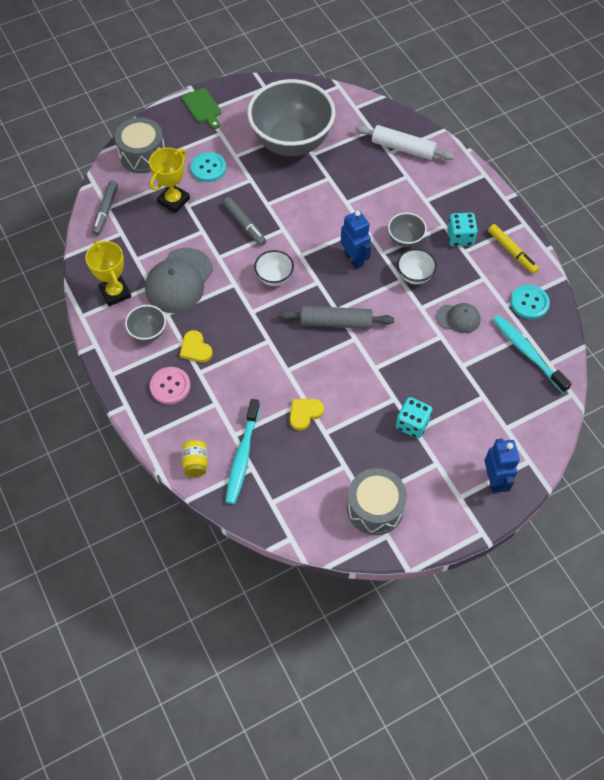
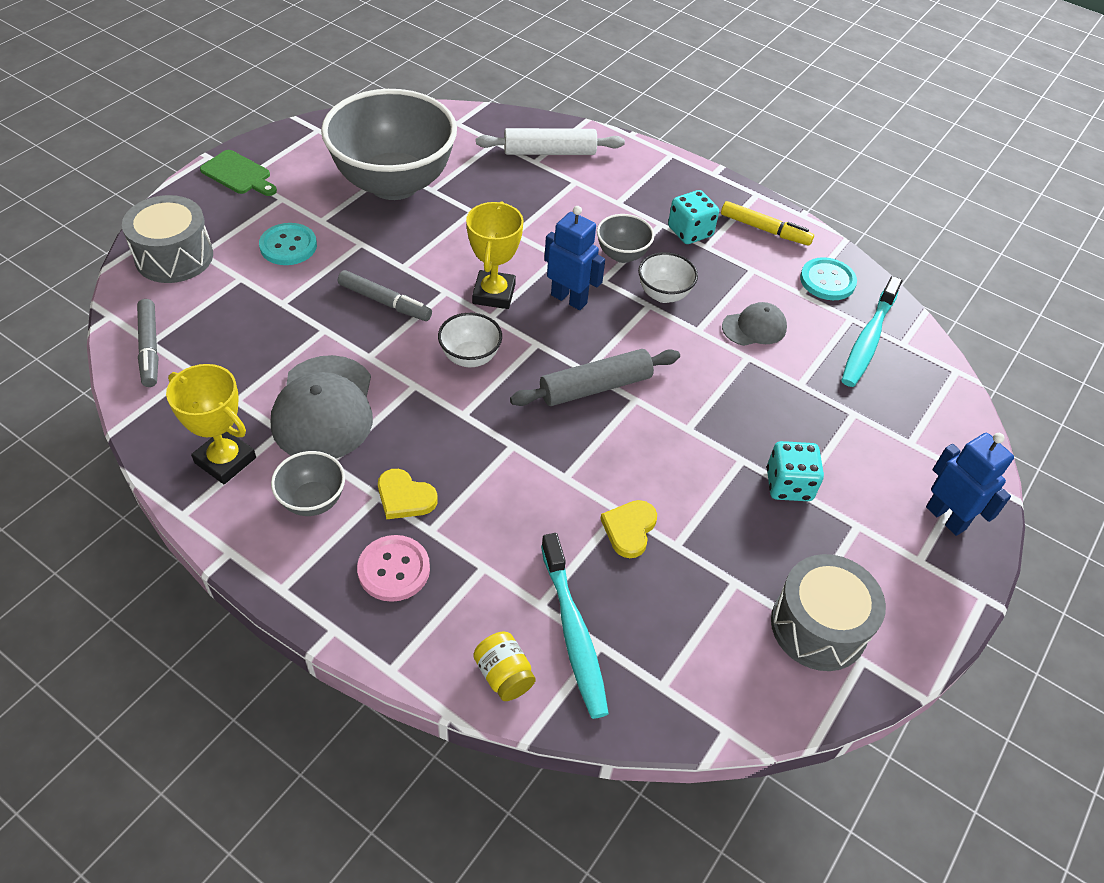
camera: 30 degrees left, 10 degrees down
yellow trophy [149,147,190,213] -> yellow trophy moved to [466,201,524,309]
turquoise toothbrush [493,315,572,393] -> turquoise toothbrush turned 90 degrees counterclockwise [841,276,902,387]

